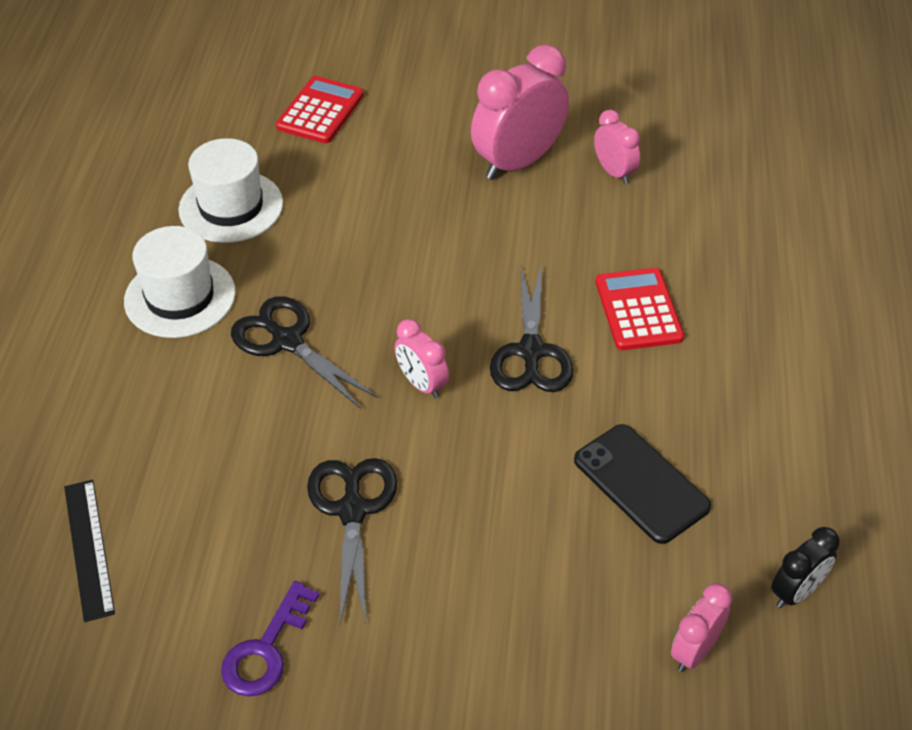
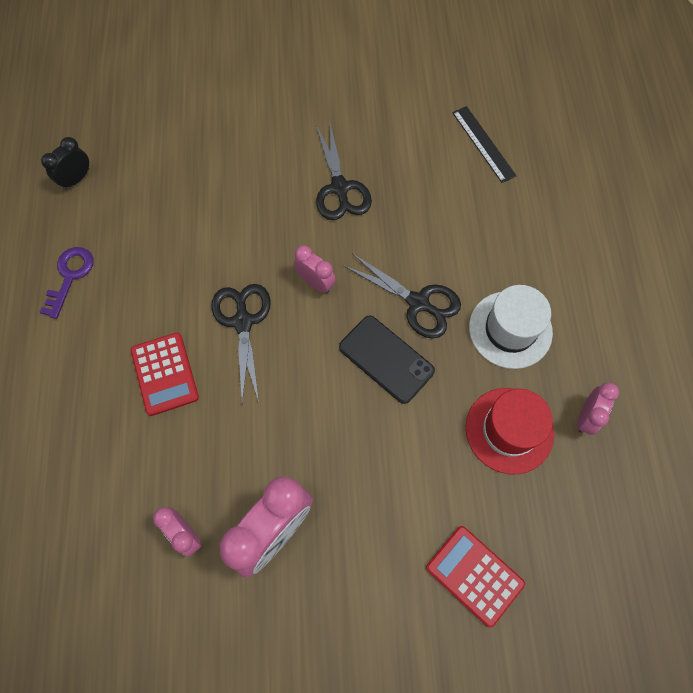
camera: 170 degrees right, 20 degrees up
white hat [179,138,283,243] -> red hat [466,388,554,474]
purple key [221,581,319,697] -> purple key moved to [39,247,93,319]
red calculator [276,76,364,143] -> red calculator turned 120 degrees clockwise [426,526,525,628]
black phone [574,424,711,544] -> black phone moved to [339,316,435,404]
pink clock [671,583,732,672] -> pink clock moved to [577,382,619,435]

